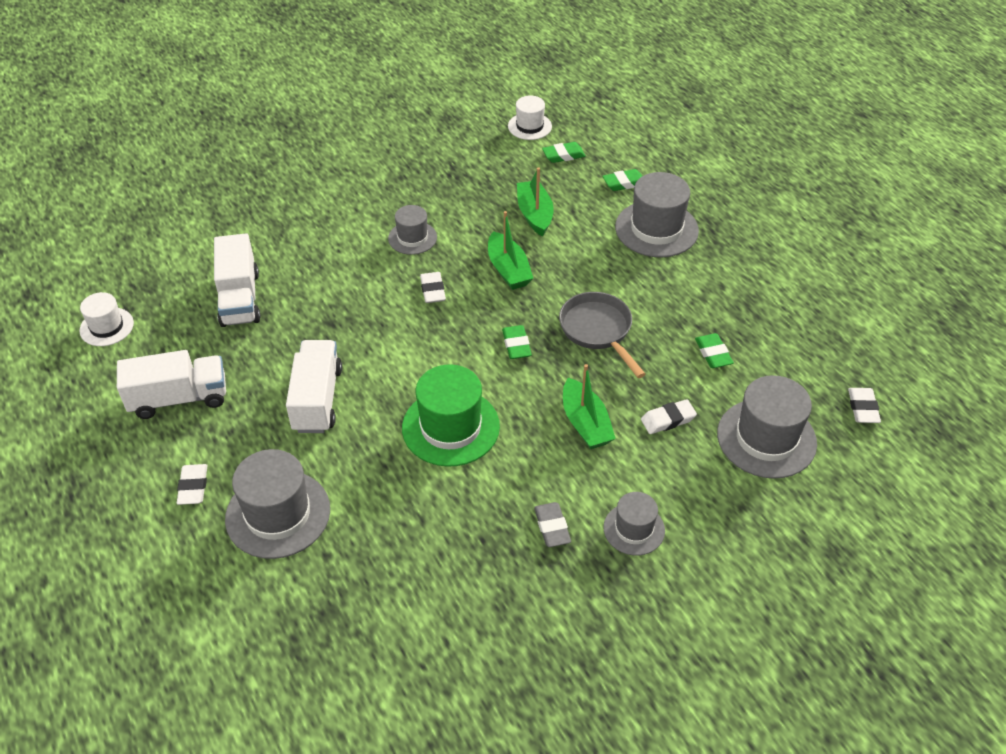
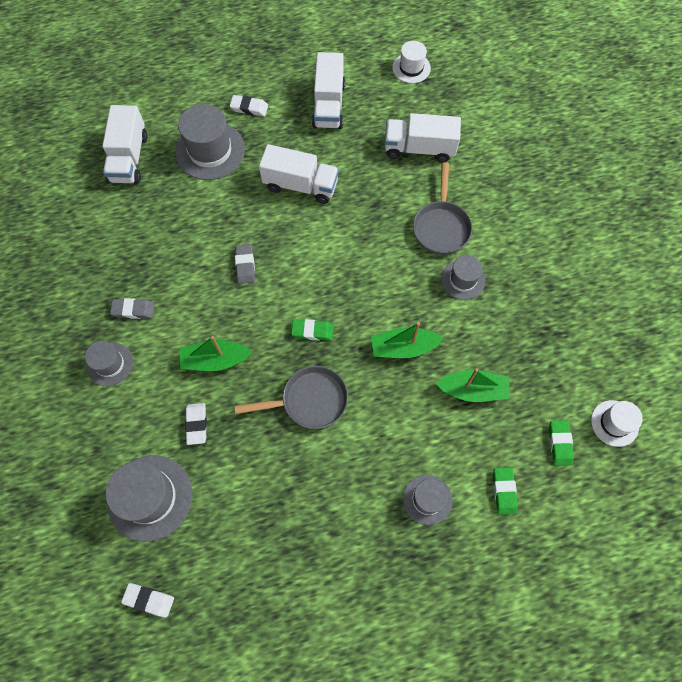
camera: 105 degrees right, 20 degrees up
green hat [402,364,500,467] -> grey eraser [235,244,255,284]
white eraser [420,272,446,303] -> none
grey hat [615,172,699,257] -> grey hat [403,475,452,525], size x0.58
green eraser [695,333,734,368] -> none
none -> white truck [102,105,148,184]
none -> grey pan [413,162,472,255]

